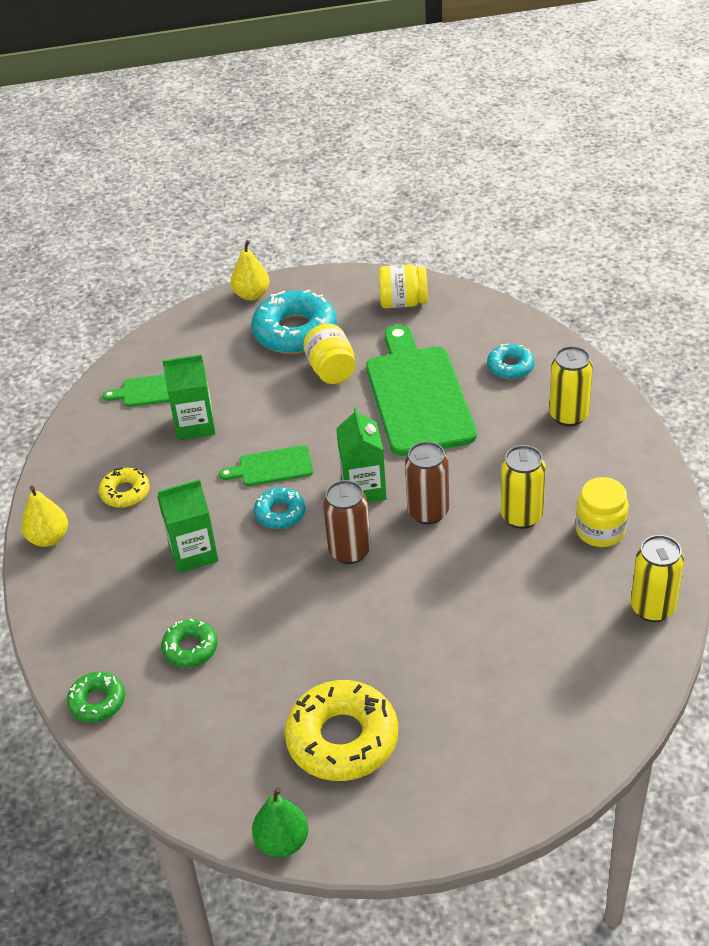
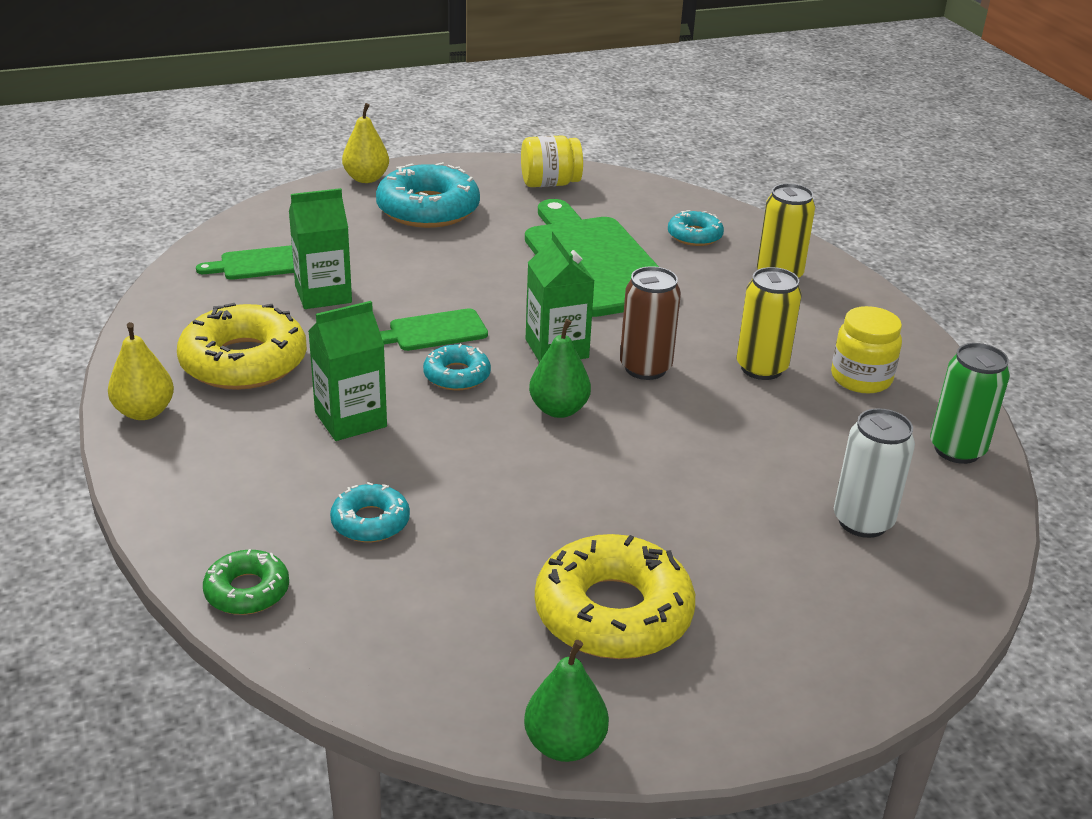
camera: 15 degrees left, 10 degrees down
yellow donut [99,467,150,508] -> yellow donut [177,303,307,390], size x1.88
green donut [161,618,218,667] -> turquoise donut [330,482,410,542]
yellow jar [303,324,356,384] -> none
brown can [323,480,371,564] -> green pear [529,319,591,418]
yellow can [631,535,684,622] -> green can [930,343,1010,464]
none -> white can [834,408,915,538]

